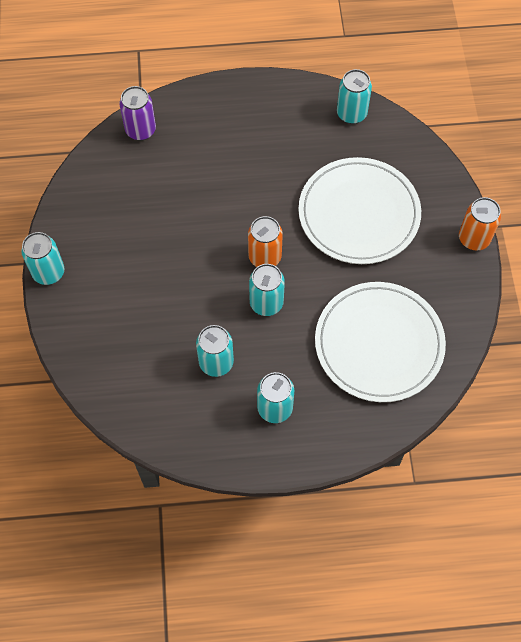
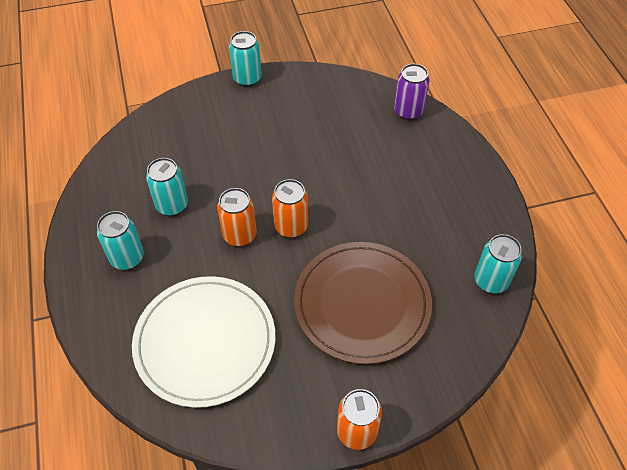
camera: 80 degrees right, 10 degrees down
turquoise can [249,264,285,316] -> orange can [217,188,256,247]
white plate [298,157,421,264] -> brown plate [294,242,432,364]

